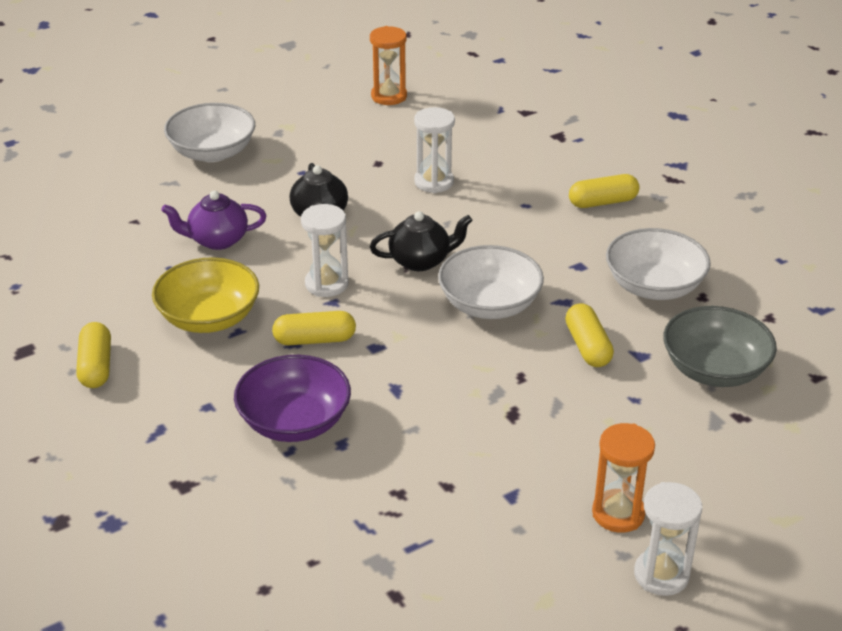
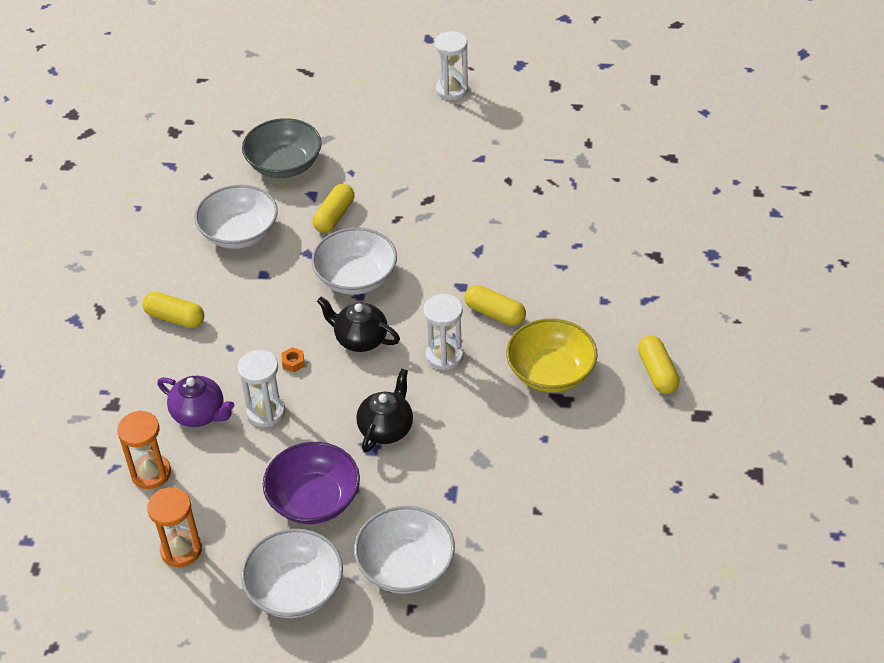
camera: 140 degrees left, 10 degrees up
yellow capsule [76,322,111,388] -> yellow capsule turned 45 degrees counterclockwise [638,336,680,394]
purple teapot [161,191,266,250] -> purple teapot moved to [157,376,234,427]
purple bowl [234,355,351,442] -> purple bowl moved to [263,442,360,524]
orange hourglass [592,423,655,533] -> orange hourglass moved to [117,410,171,489]
none -> white bowl [241,529,343,618]
none -> orange nut [281,347,305,372]

